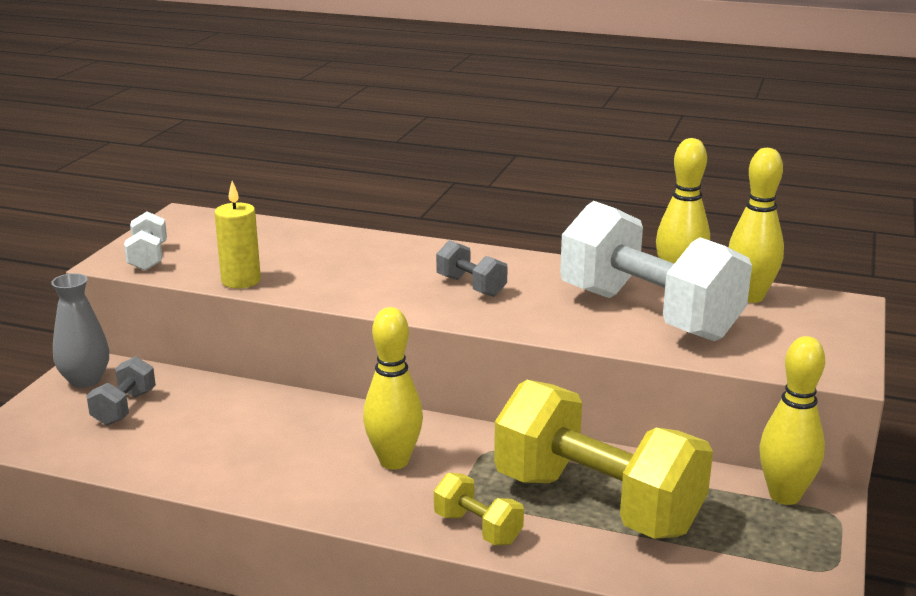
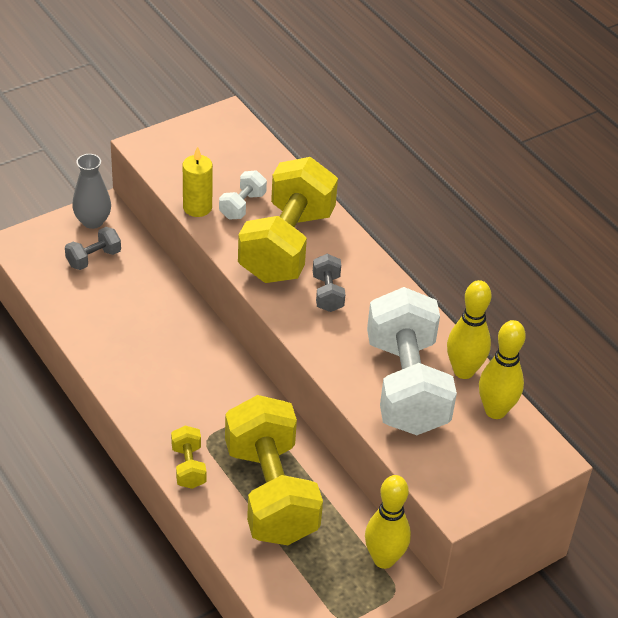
camera: 35 degrees right, 20 degrees up
white dumbbell [124,211,167,271] -> white dumbbell moved to [219,170,267,219]
yellow bowling pin [363,307,423,470] -> none
none -> yellow dumbbell [238,157,338,283]

